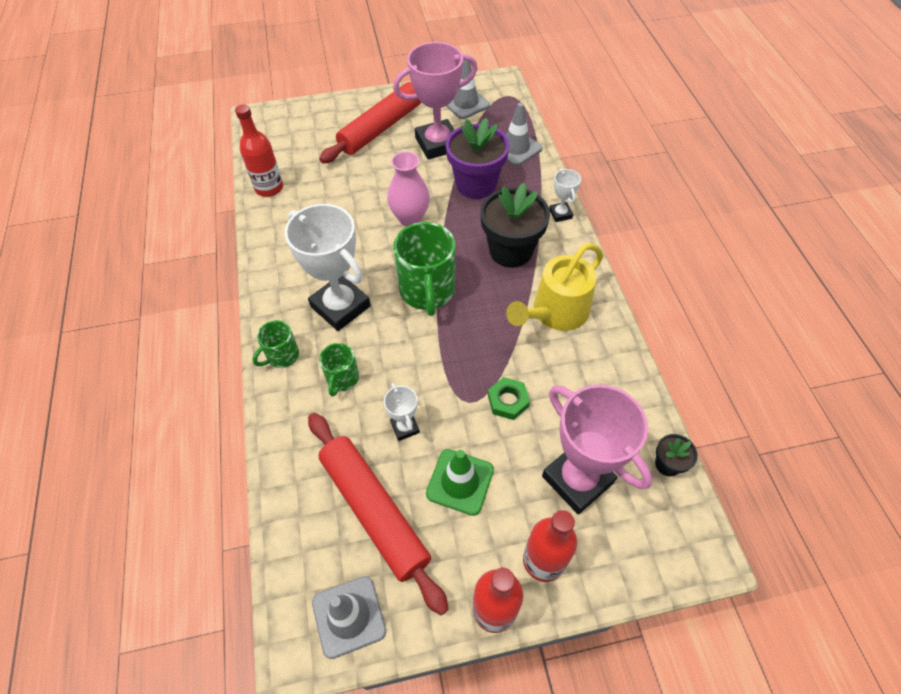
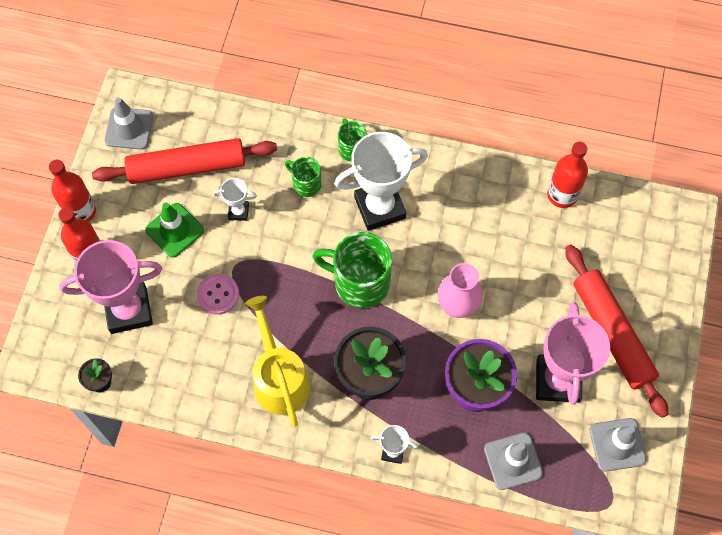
camera: 115 degrees right, 10 degrees up
green nut [488,377,530,420] -> pink button [197,274,239,315]

